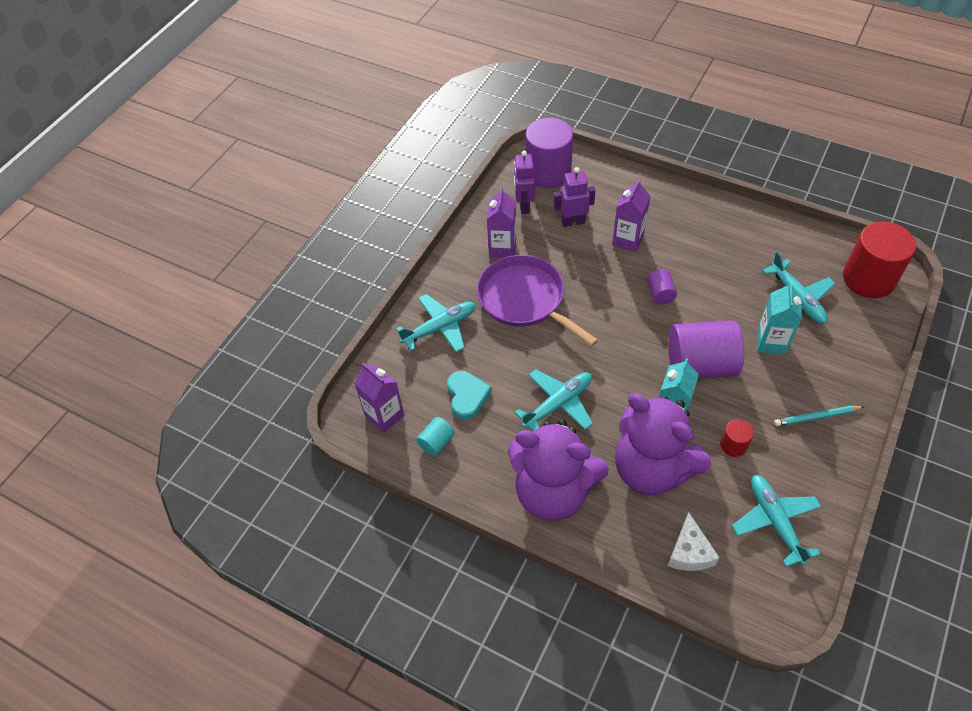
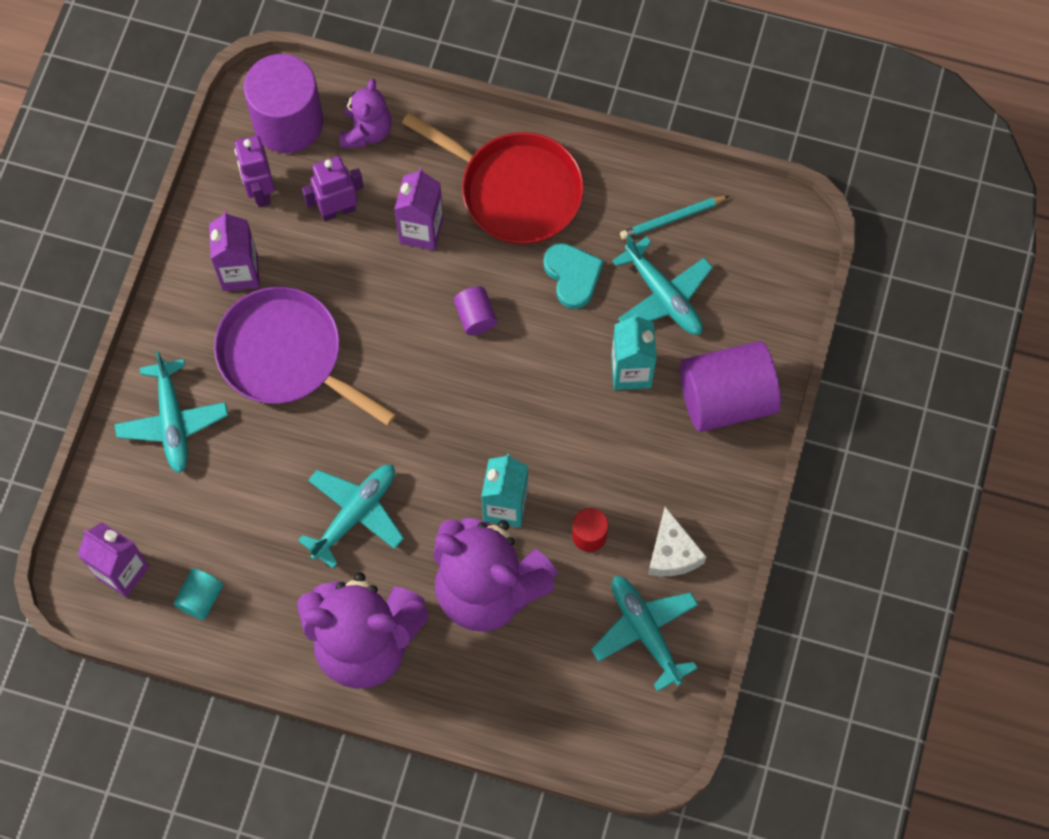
camera: 15 degrees left, 15 degrees up
turquoise plane [396,294,476,352] -> turquoise plane turned 120 degrees clockwise [115,351,228,473]
turquoise heart [447,371,492,419] -> turquoise heart moved to [543,243,604,309]
white cheese [668,512,720,571] -> white cheese moved to [648,507,707,576]
purple cylinder [669,320,744,378] -> purple cylinder moved to [680,341,781,432]
turquoise pencil [774,406,864,426] -> turquoise pencil moved to [620,196,729,240]
red cylinder [843,222,916,298] -> none
none -> purple teddy bear [339,79,392,148]
none -> red pan [402,112,584,245]

